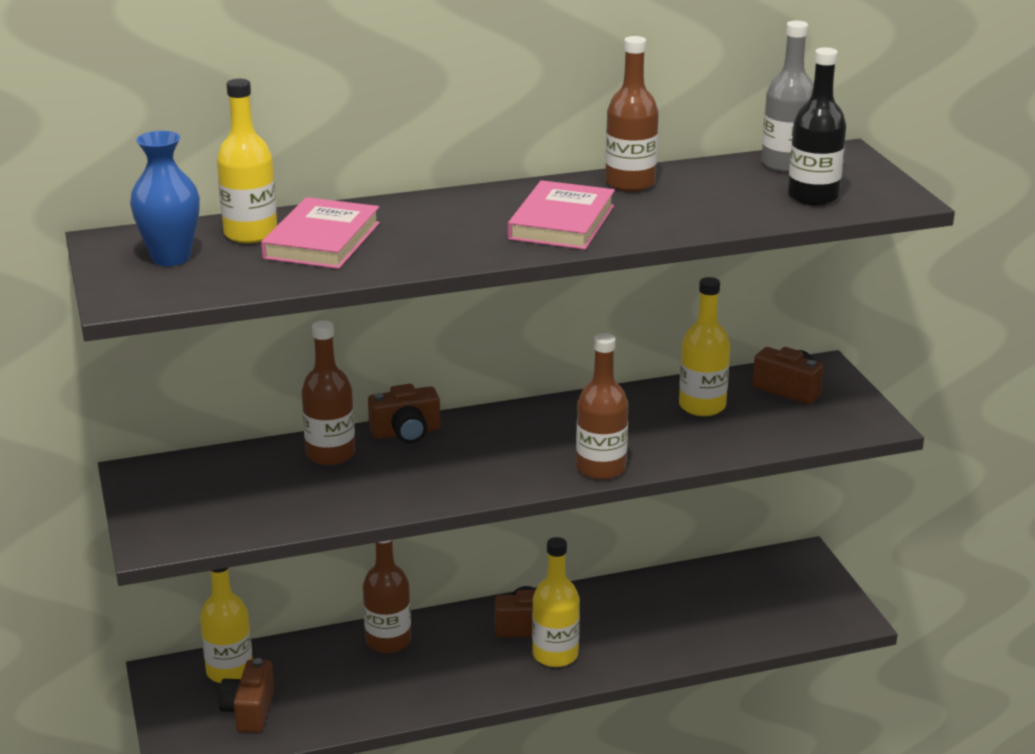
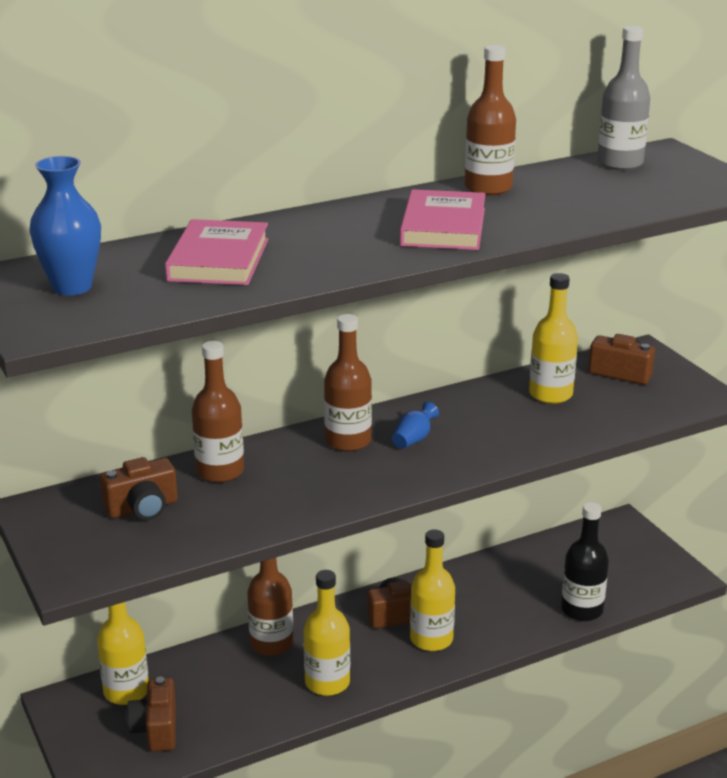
camera: 10 degrees left, 0 degrees up
yellow bottle [217,79,277,243] -> yellow bottle moved to [304,570,350,696]
brown camera [368,384,440,443] -> brown camera moved to [100,457,178,520]
brown bottle [576,333,628,480] -> brown bottle moved to [324,314,372,451]
black bottle [788,47,846,206] -> black bottle moved to [561,502,609,621]
none -> blue vase [392,402,439,449]

